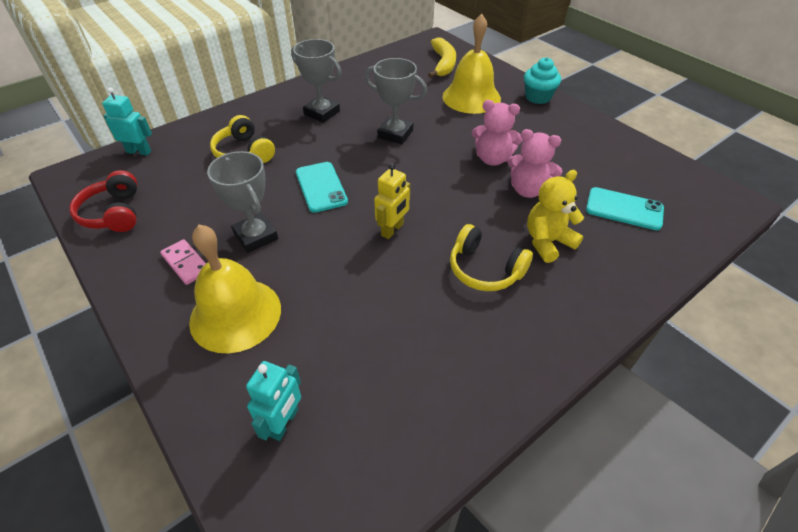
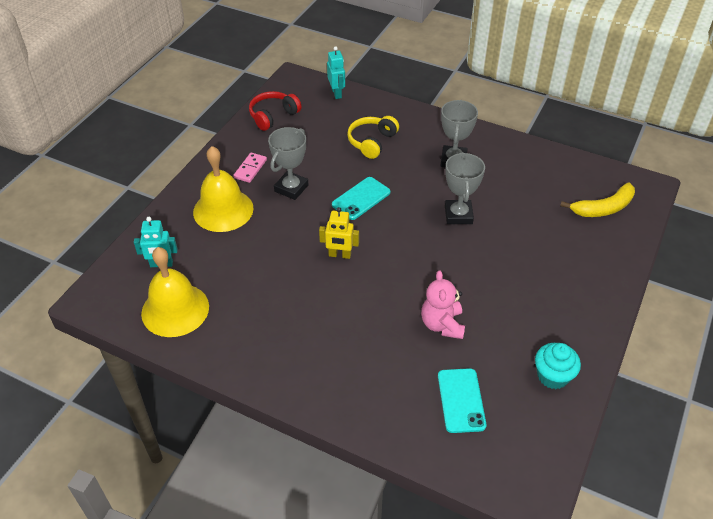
camera: 65 degrees right, 0 degrees up
yellow bell [443,14,501,114] -> yellow bell moved to [141,247,209,337]
yellow headphones [450,224,533,291] -> none
pink teddy bear [472,100,523,166] -> none
turquoise cupcake [524,57,561,104] -> turquoise cupcake moved to [535,343,581,389]
yellow teddy bear [527,170,584,263] -> none

